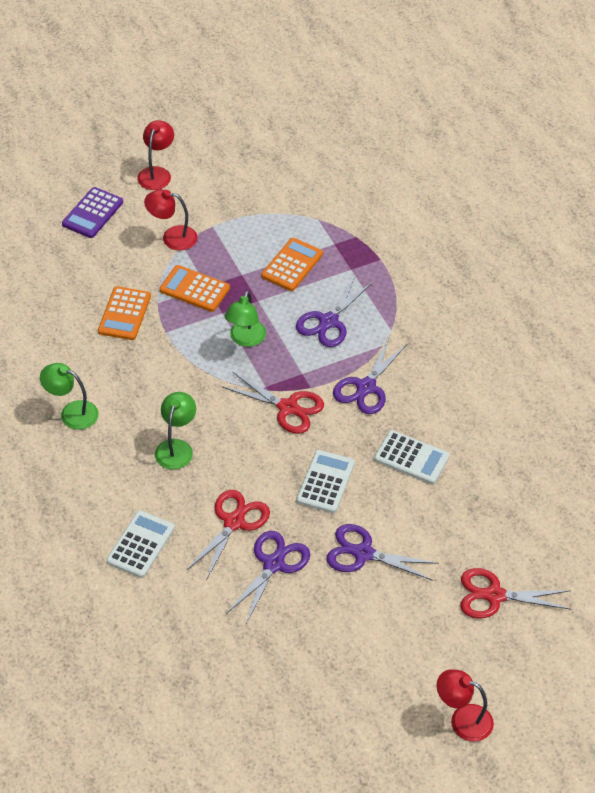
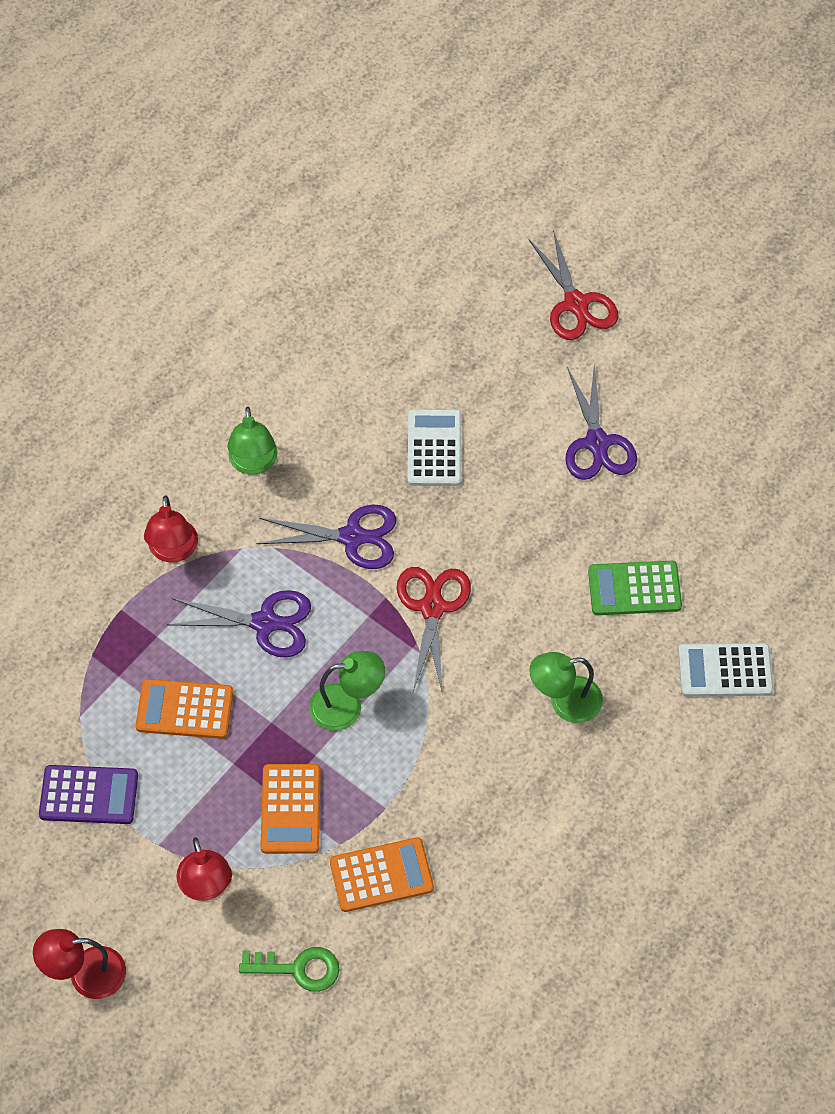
camera: 115 degrees left, 10 degrees up
green lamp [40,363,99,430] -> green lamp moved to [227,407,278,475]
purple calculator [62,187,123,238] -> purple calculator moved to [39,765,138,824]
red scissors [187,490,270,580] -> green calculator [588,561,682,615]
purple scissors [226,531,310,624] -> none
white calculator [296,450,355,513] -> none
red lamp [437,670,494,742] -> red lamp moved to [144,495,198,563]
none -> green key [239,947,340,992]

